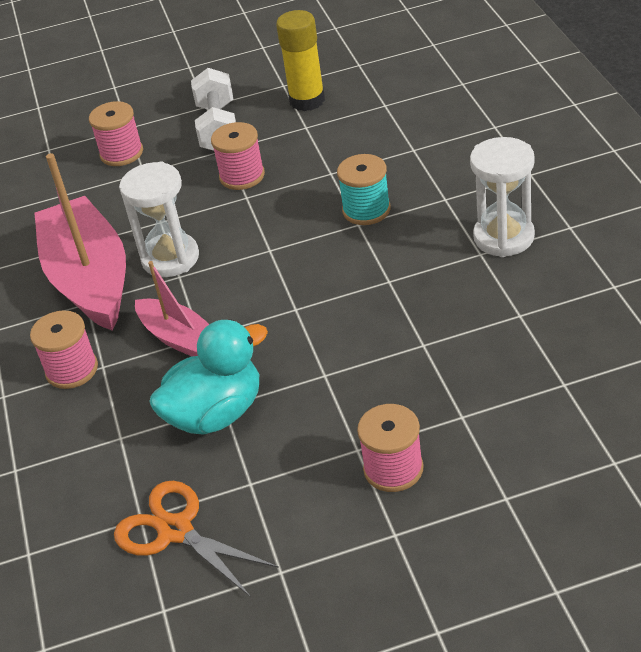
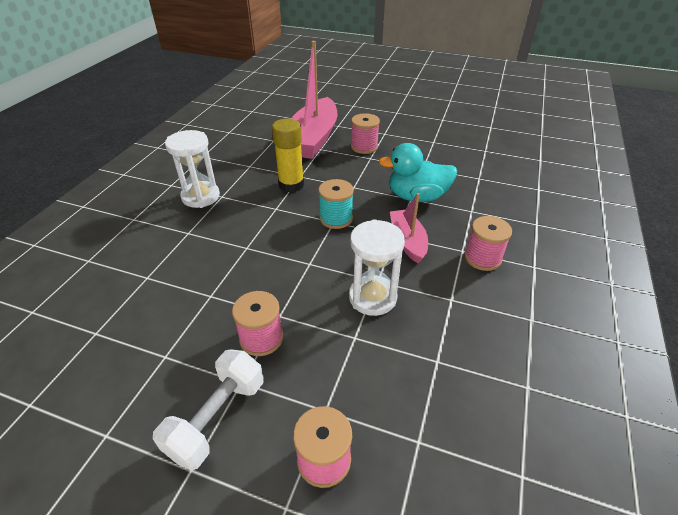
camera: 150 degrees left, 0 degrees up
pink boat [34,153,126,331] -> pink boat moved to [292,41,337,159]
orange scissors [114,481,279,597] -> none
yellow glue stick [276,10,325,111] -> yellow glue stick moved to [272,119,304,193]
turquoise spool [337,154,391,225] -> turquoise spool moved to [318,179,354,229]

